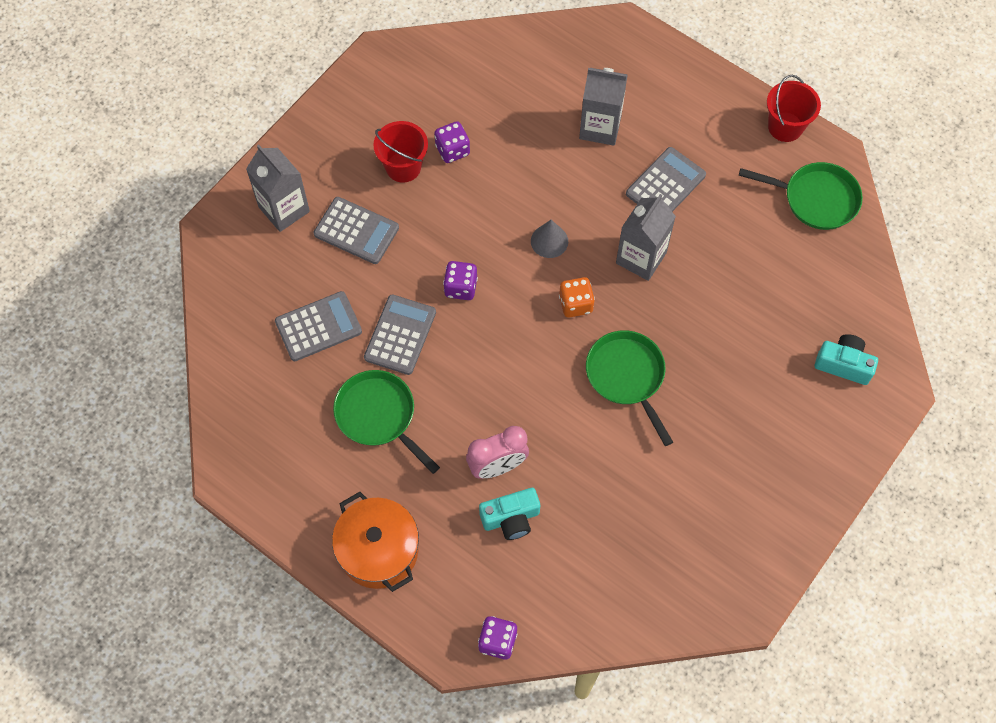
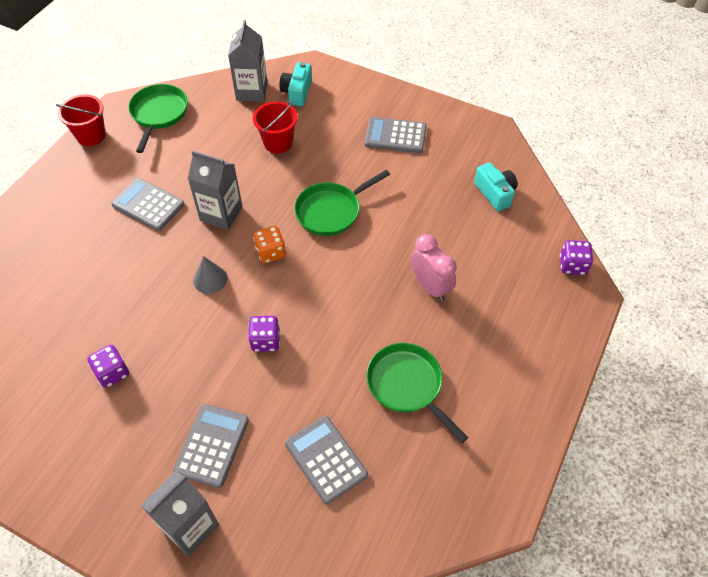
camera: 100 degrees left, 10 degrees down
orange pot [332,492,419,592] -> none
green pan [333,370,440,474] -> green pan turned 105 degrees clockwise [366,343,469,443]
grey calculator [364,294,436,375] -> grey calculator moved to [365,117,427,153]
red bucket [373,121,428,183] -> red bucket moved to [253,101,298,153]
turquoise camera [479,488,540,540] -> turquoise camera moved to [474,162,518,211]
grey carton [579,68,628,146] -> grey carton moved to [228,20,268,102]

